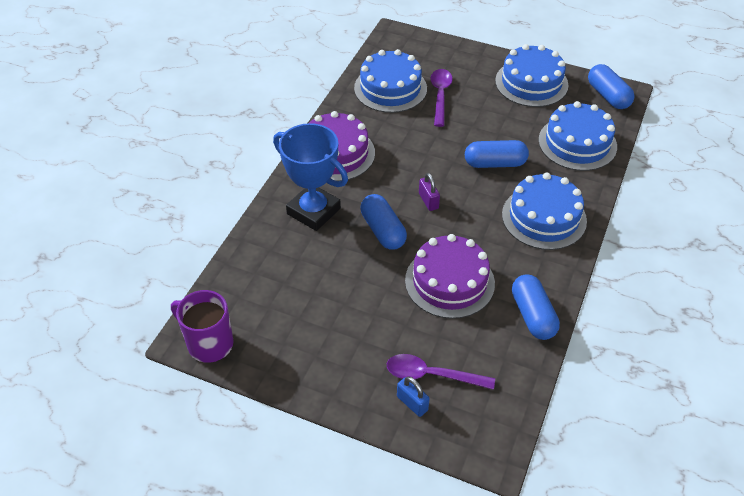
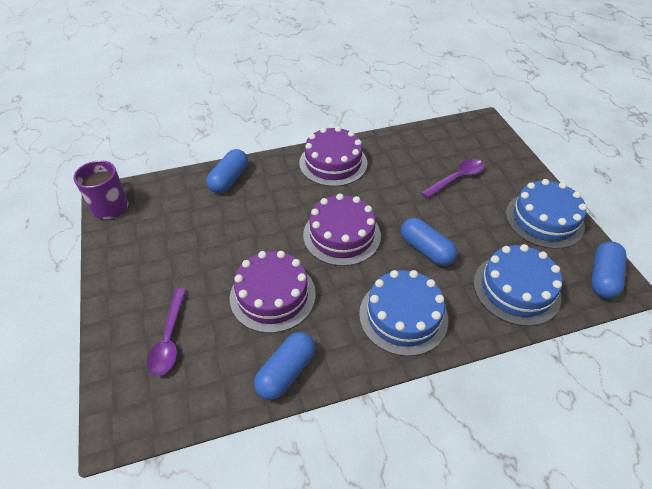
camera: 50 degrees right, 0 degrees up
blue trophy [273,123,348,231] -> none
blue cake [354,49,427,113] -> none
blue capsule [360,194,407,250] -> blue capsule moved to [207,149,248,193]
purple spoon [387,354,495,390] -> purple spoon turned 150 degrees counterclockwise [147,288,186,376]
blue padlock [397,377,430,417] -> none
purple padlock [419,173,440,211] -> purple cake [303,194,381,266]

